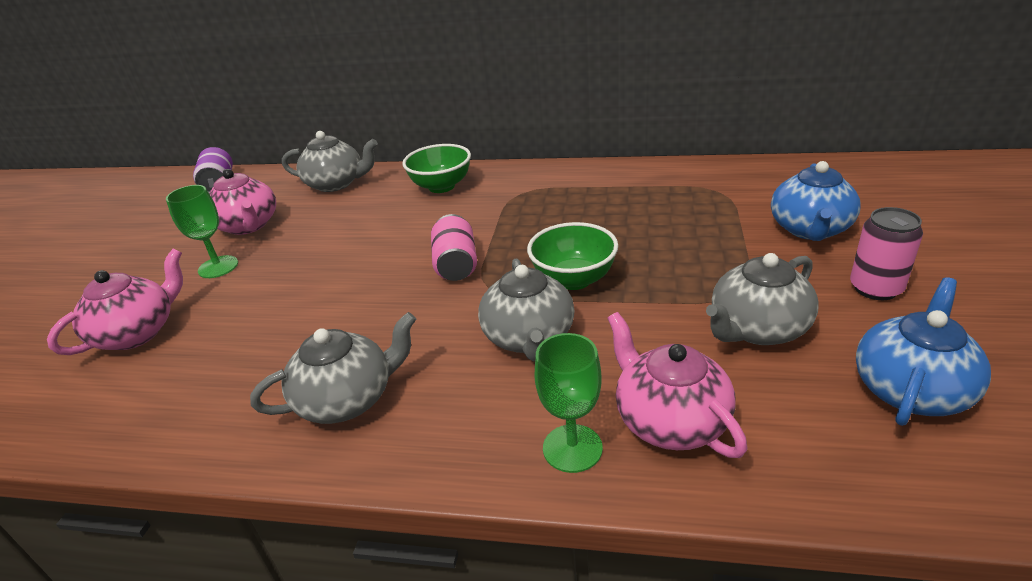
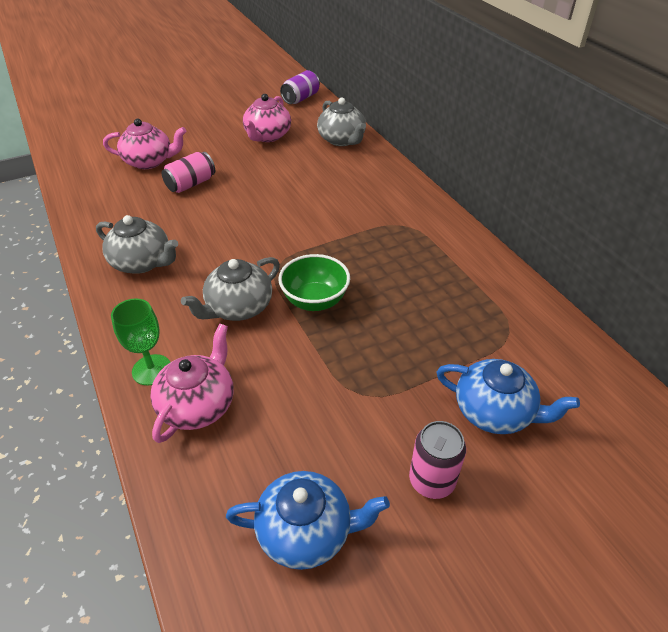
camera: 50 degrees right, 10 degrees up
green goblet [166,185,238,278] -> none
green bowl [402,144,471,193] -> none
pink can [431,214,477,281] -> pink can moved to [162,152,215,193]
grey teapot [706,253,818,345] -> none
blue teapot [771,161,861,241] -> blue teapot turned 135 degrees counterclockwise [437,359,580,434]

